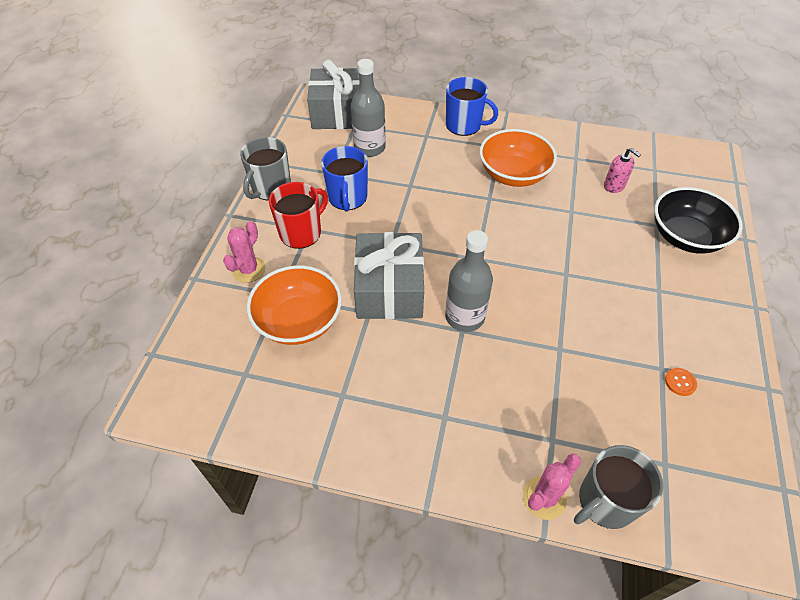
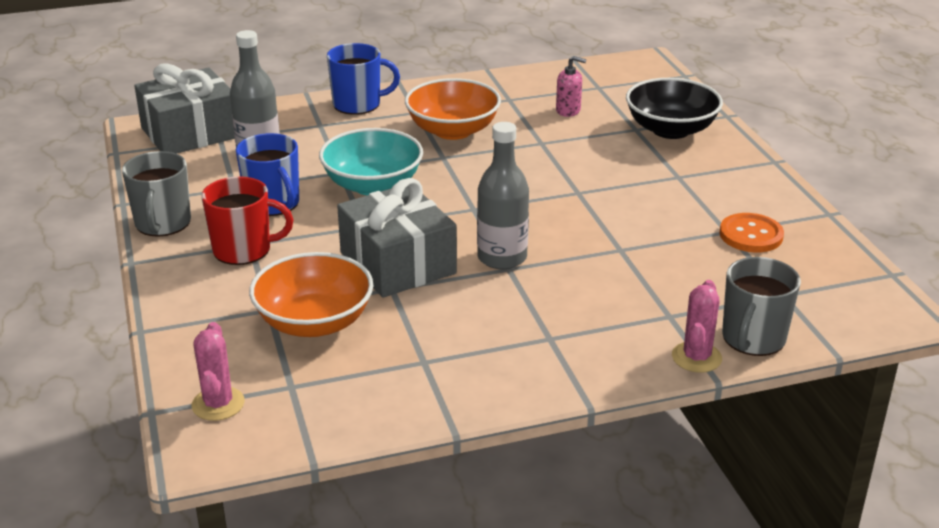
camera: 30 degrees left, 20 degrees down
pink cactus [223,221,266,283] -> pink cactus moved to [192,322,245,421]
red mug [269,182,328,249] -> red mug turned 75 degrees clockwise [201,176,294,265]
orange button [665,368,697,396] -> orange button [720,213,784,252], size x1.87
none -> turquoise bowl [319,128,423,195]

